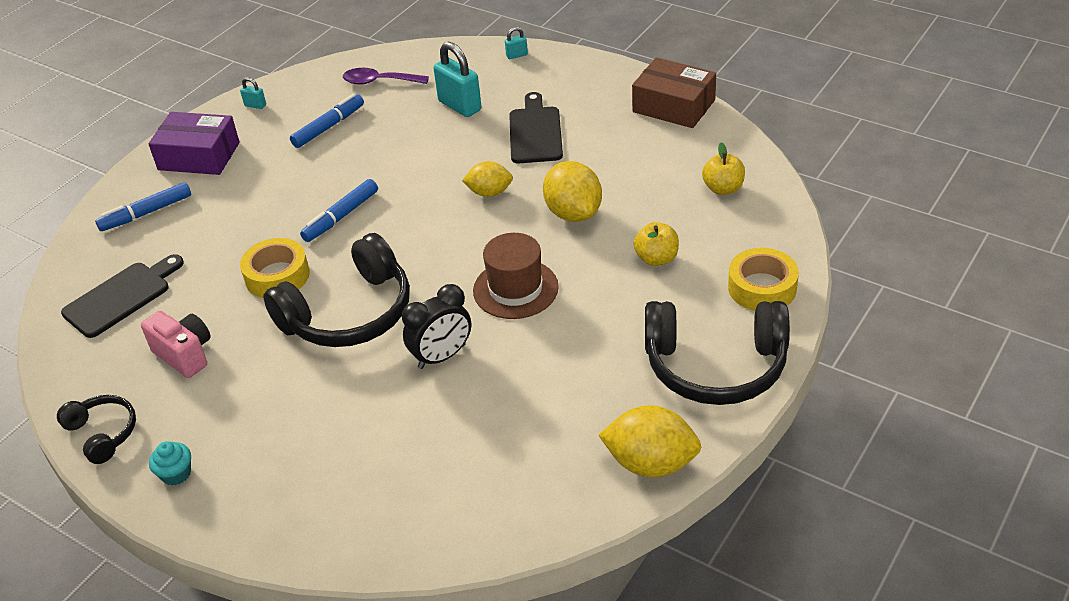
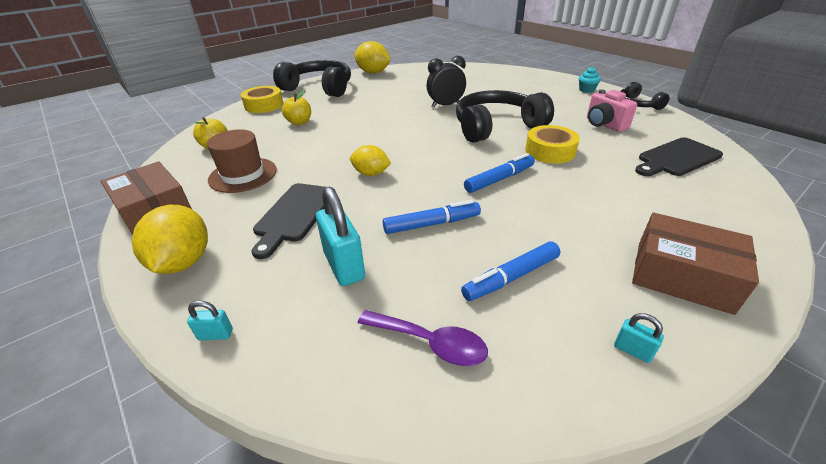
camera: 165 degrees left, 5 degrees down
blue marker [95,182,191,231] -> blue marker moved to [383,200,481,234]
purple box [148,112,240,175] -> brown box [632,213,759,315]
brown hat [473,233,559,319] -> brown hat moved to [207,129,277,193]
yellow lemon [543,161,602,222] -> yellow lemon moved to [132,205,208,274]

